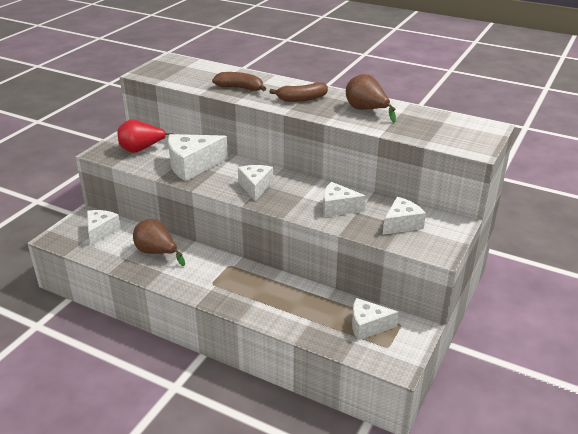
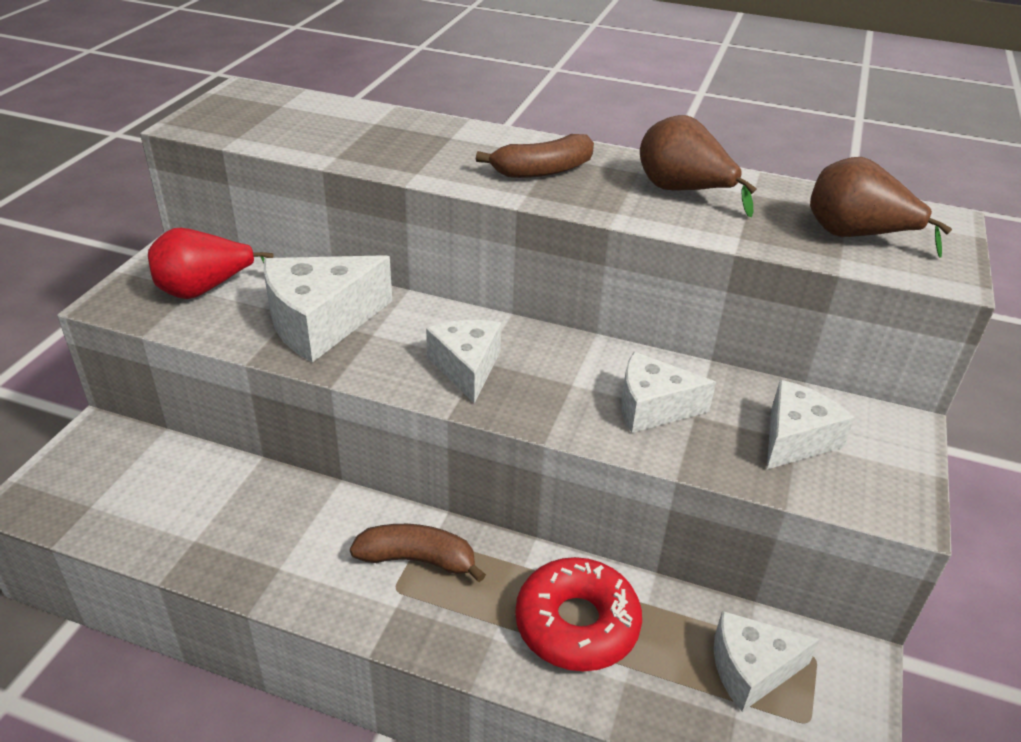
camera: 10 degrees left, 5 degrees up
white cheese [87,210,121,245] -> none
brown pear [133,219,185,266] -> brown pear moved to [810,157,952,258]
brown banana [212,72,266,91] -> brown banana moved to [350,524,486,582]
none -> red donut [515,557,642,671]

